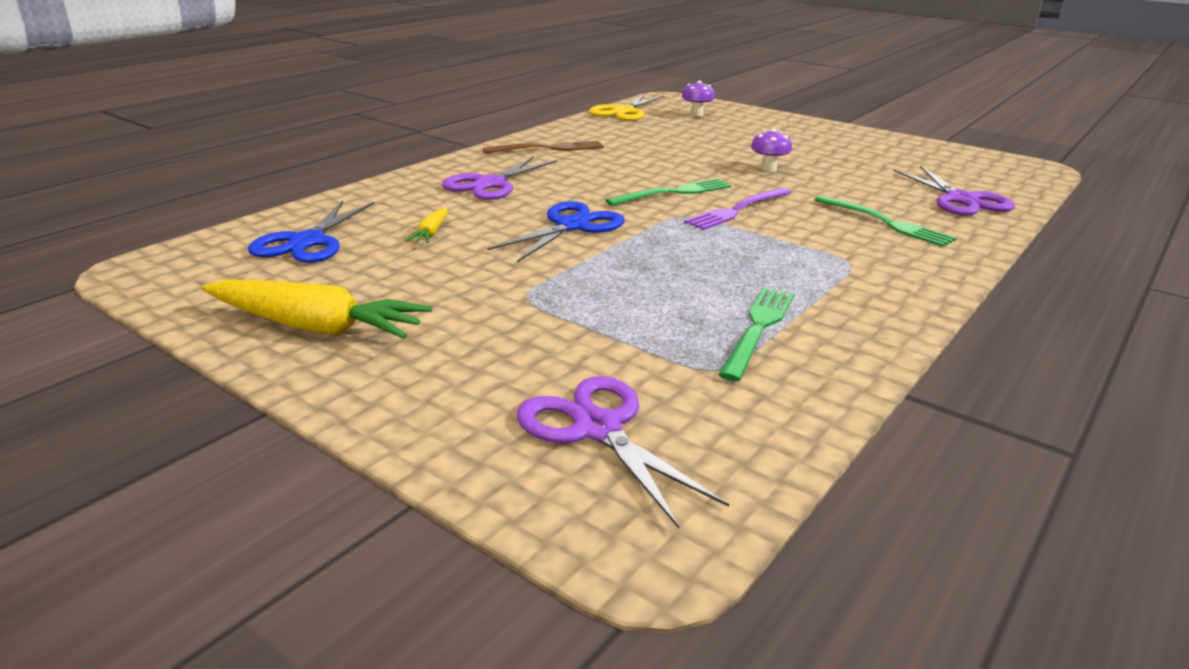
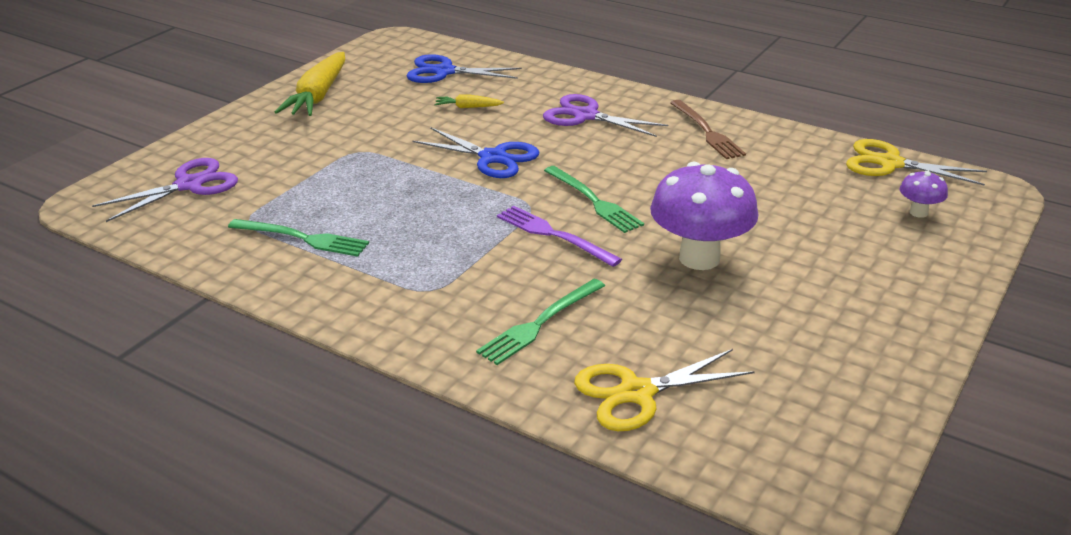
camera: 85 degrees right, 5 degrees up
purple mushroom [751,129,792,172] -> purple mushroom [650,162,759,270], size x2.14
purple scissors [894,166,1015,215] -> yellow scissors [574,349,755,431]

